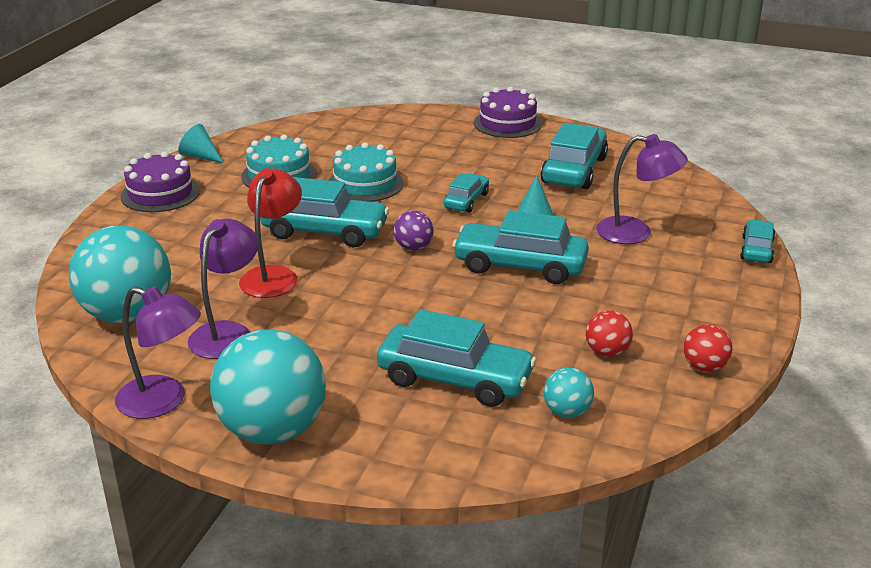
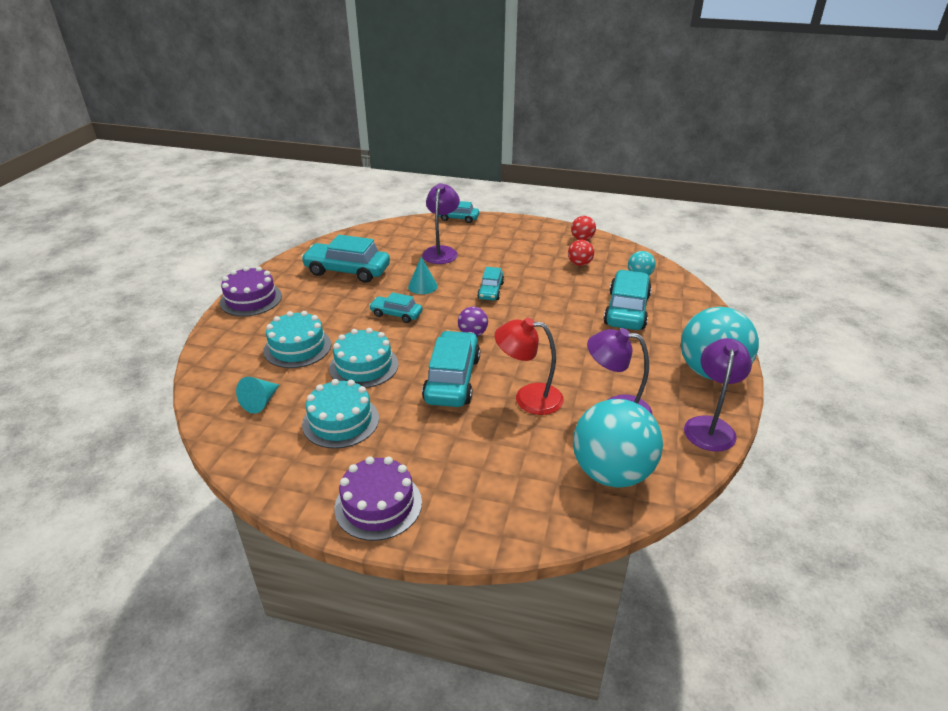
camera: 95 degrees left, 5 degrees up
turquoise cone [178,124,224,163] -> turquoise cone moved to [236,377,279,414]
turquoise car [452,210,589,284] -> turquoise car [477,267,504,301], size x0.56
none -> turquoise cake [263,311,331,368]

